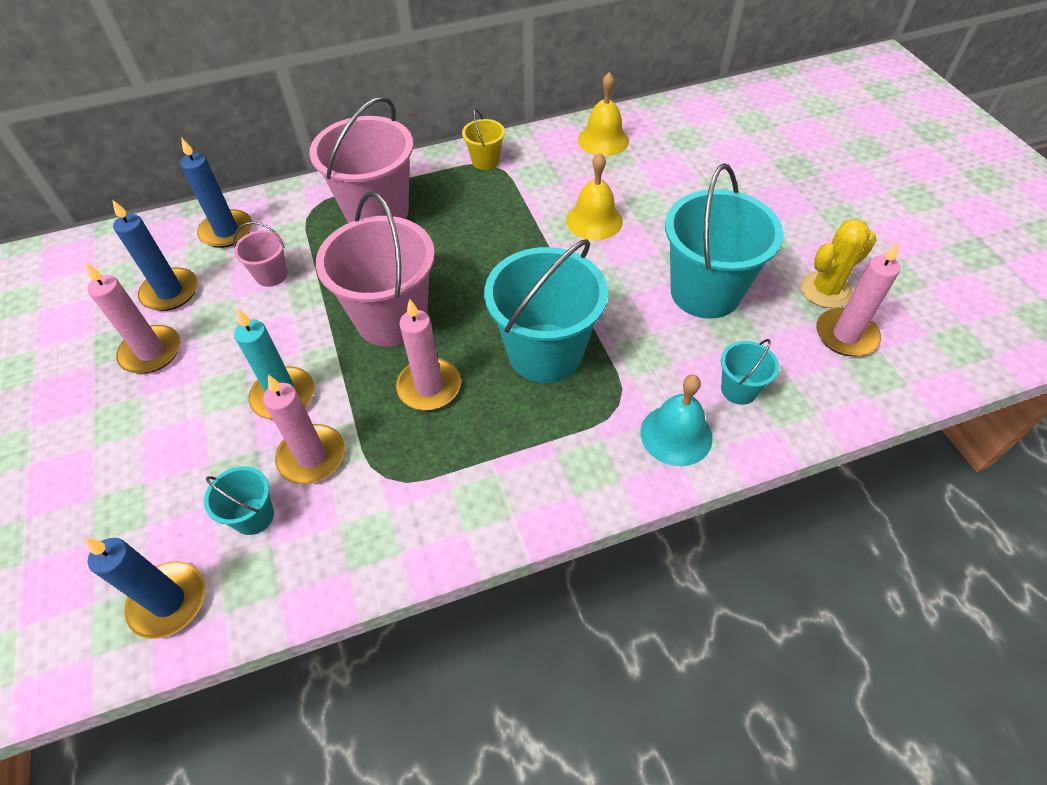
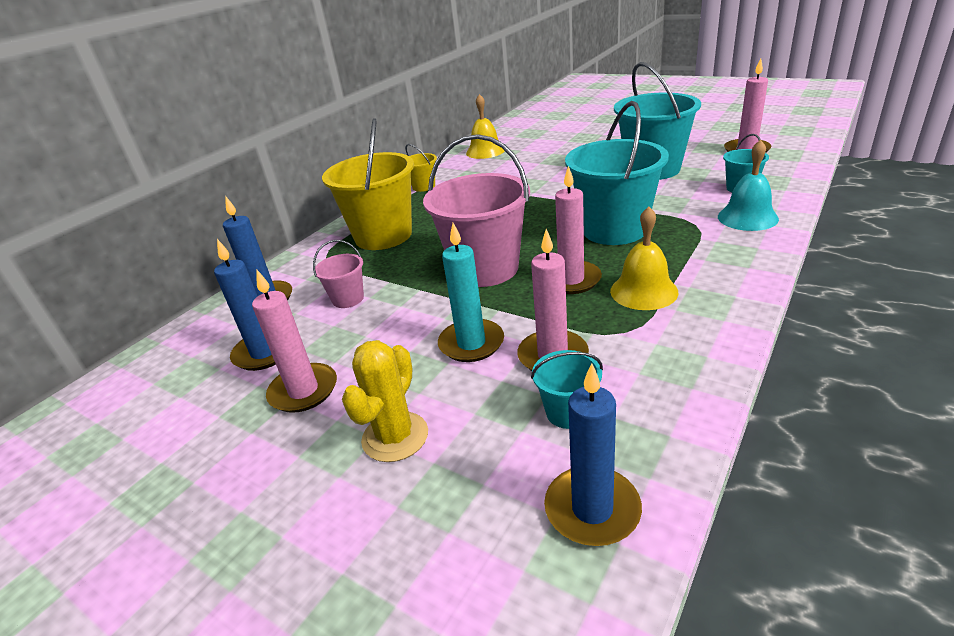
camera: 35 degrees left, 20 degrees down
pink bucket [309,96,413,223] -> yellow bucket [322,118,414,250]
yellow bell [566,153,623,240] -> yellow bell moved to [610,206,678,310]
yellow cactus [801,219,876,308] -> yellow cactus moved to [342,340,428,462]

